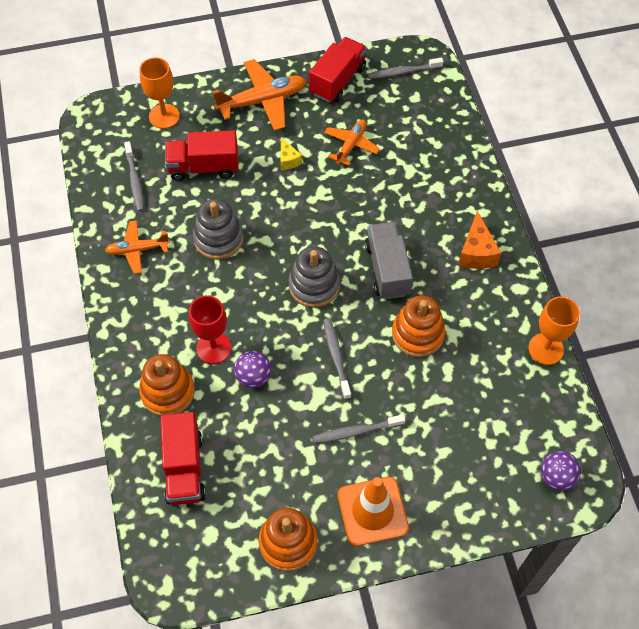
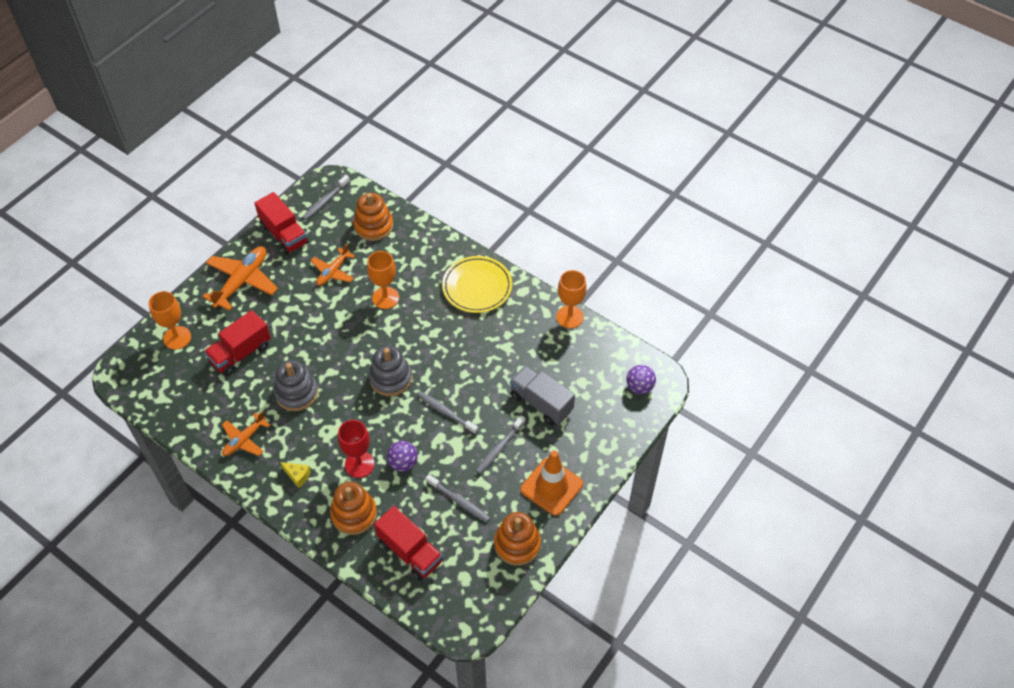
camera: 40 degrees left, 5 degrees down
grey toothbrush [124,141,144,212] -> grey toothbrush moved to [426,474,490,522]
yellow cheese [280,137,302,170] -> yellow cheese moved to [280,462,311,488]
red truck [309,37,367,103] -> red truck turned 150 degrees clockwise [254,192,309,255]
orange plane [324,120,380,166] -> orange plane turned 135 degrees counterclockwise [311,244,355,286]
grey truck [365,222,413,299] -> grey truck moved to [510,365,575,425]
orange stacking toy [392,295,445,357] -> orange stacking toy moved to [354,193,393,241]
orange cheese [458,211,501,269] -> yellow plate [442,256,512,313]
none -> orange goblet [367,251,399,309]

